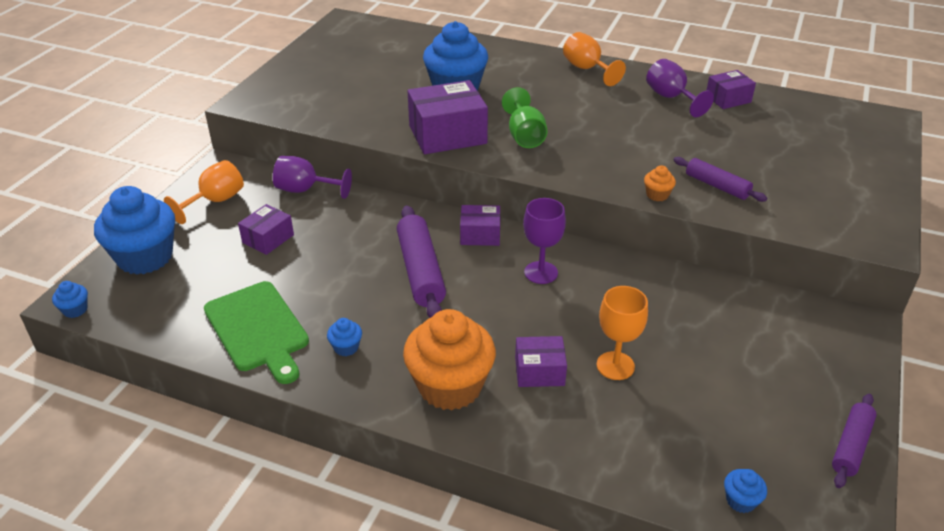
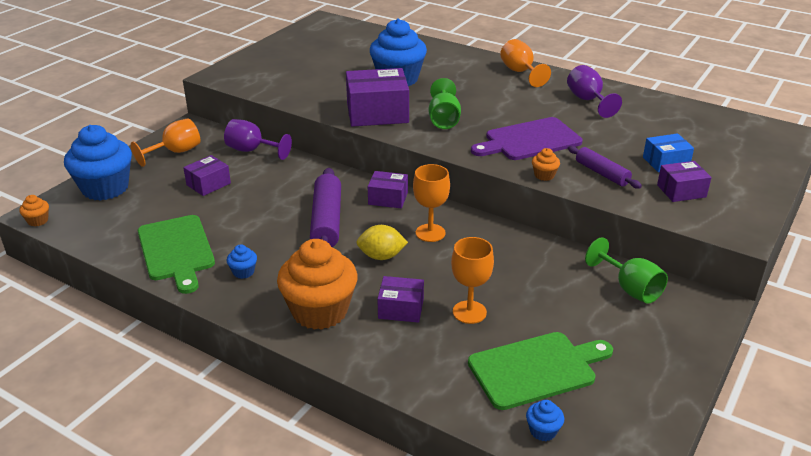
camera: 10 degrees right, 5 degrees down
blue cupcake [52,281,88,318] -> orange cupcake [19,195,49,227]
purple goblet [523,198,566,284] -> orange goblet [413,164,450,242]
purple box [706,70,756,109] -> purple box moved to [657,161,712,202]
purple rolling pin [832,394,877,488] -> none
none -> yellow lemon [356,225,408,260]
none -> green cutting board [468,332,613,410]
none -> purple cutting board [471,117,583,160]
none -> green goblet [585,237,668,304]
none -> blue box [643,133,694,172]

